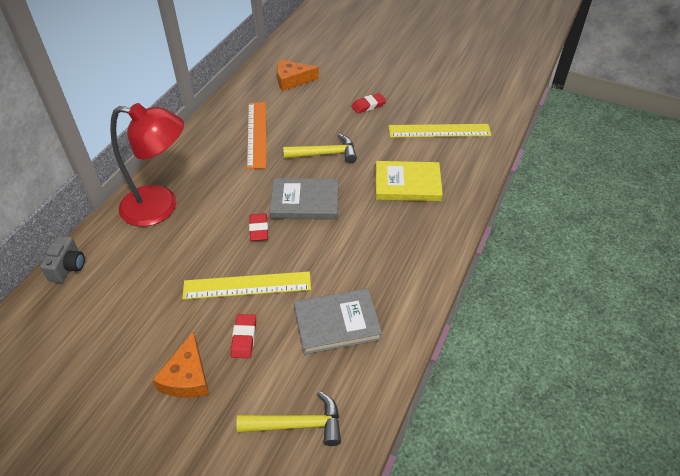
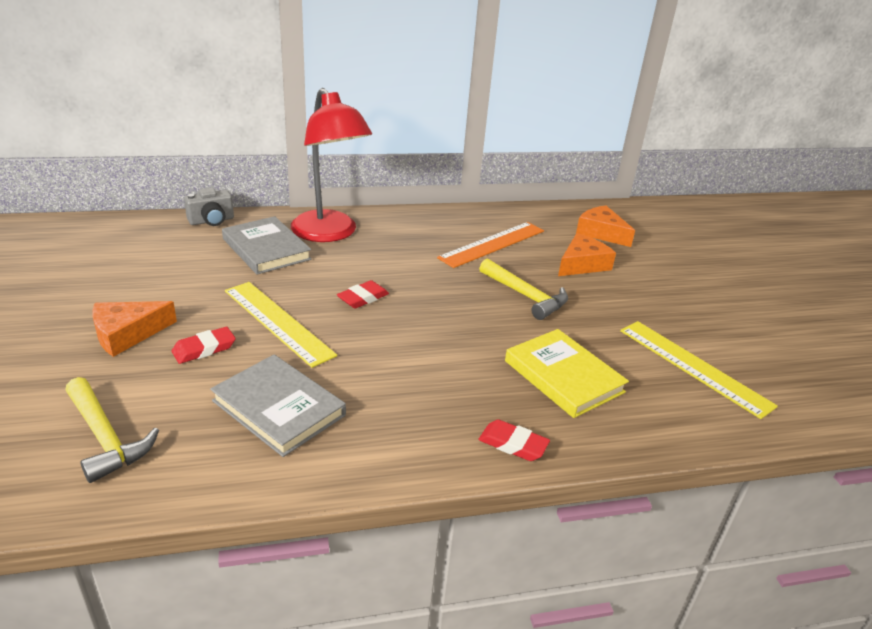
camera: 50 degrees right, 15 degrees down
grey book [269,178,338,220] -> grey book moved to [222,216,312,275]
red eraser [351,93,386,114] -> red eraser moved to [478,419,550,461]
none -> orange cheese [558,233,616,276]

